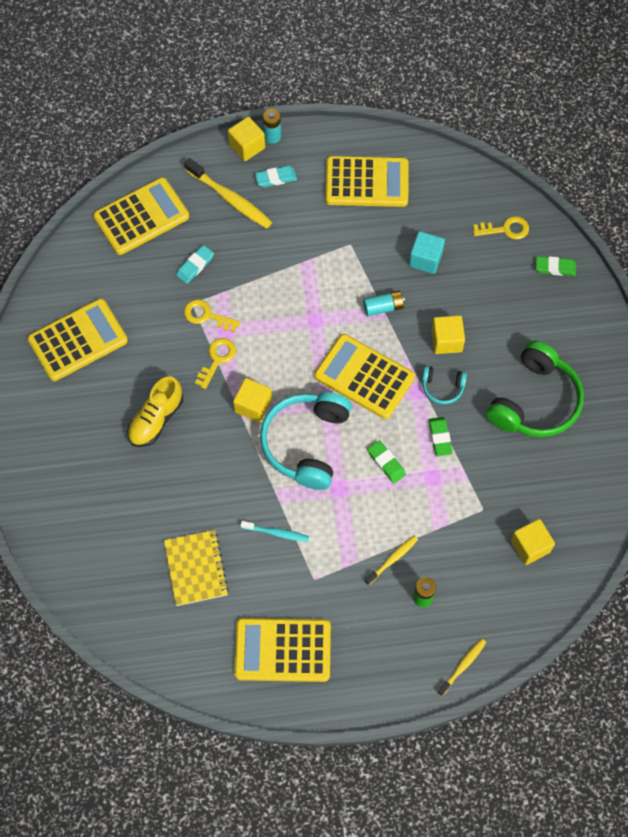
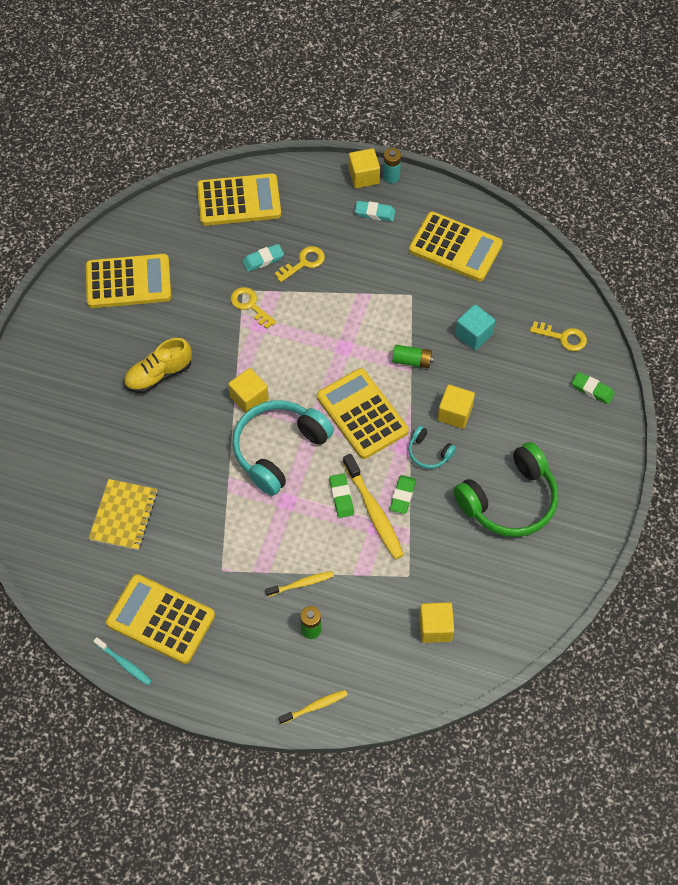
camera: 25 degrees right, 5 degrees down
yellow toothbrush [184,158,272,229] -> yellow toothbrush moved to [343,454,404,560]
yellow key [195,338,236,389] -> yellow key moved to [274,246,325,282]
turquoise toothbrush [241,521,309,542] -> turquoise toothbrush moved to [93,637,152,685]
turquoise battery [363,291,405,316] -> green battery [392,345,434,368]

